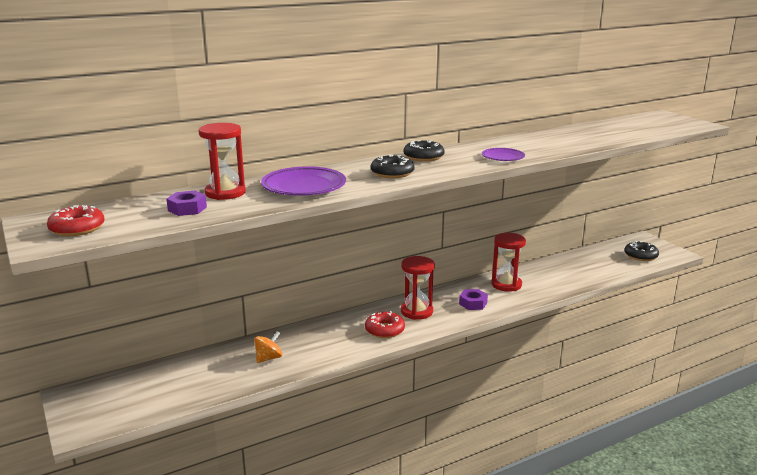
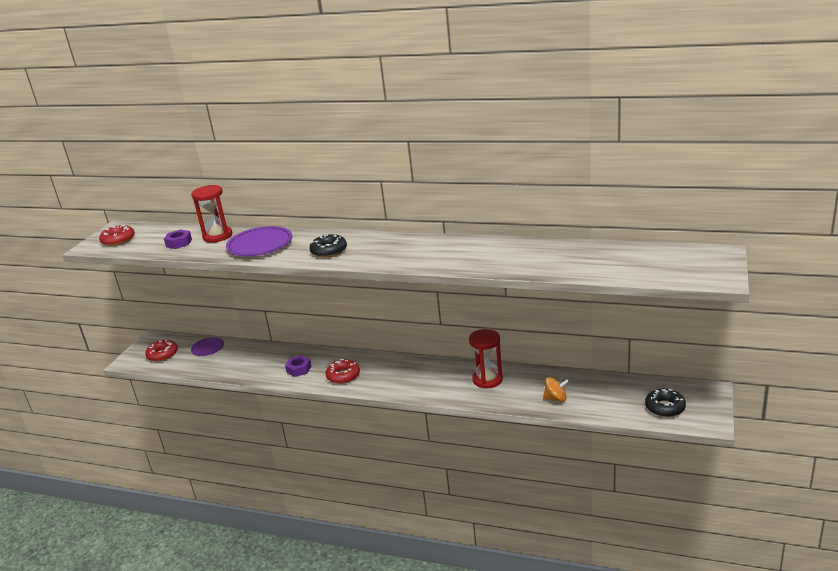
camera: 50 degrees right, 5 degrees up
orange spinning top [254,331,282,363] -> orange spinning top moved to [543,377,569,402]
red hourglass [401,256,435,320] -> none
black donut [403,140,445,162] -> none
purple nut [459,289,488,310] -> purple nut moved to [285,355,311,377]
purple plate [482,148,525,161] -> purple plate moved to [191,337,224,356]
none -> red donut [145,340,178,362]

